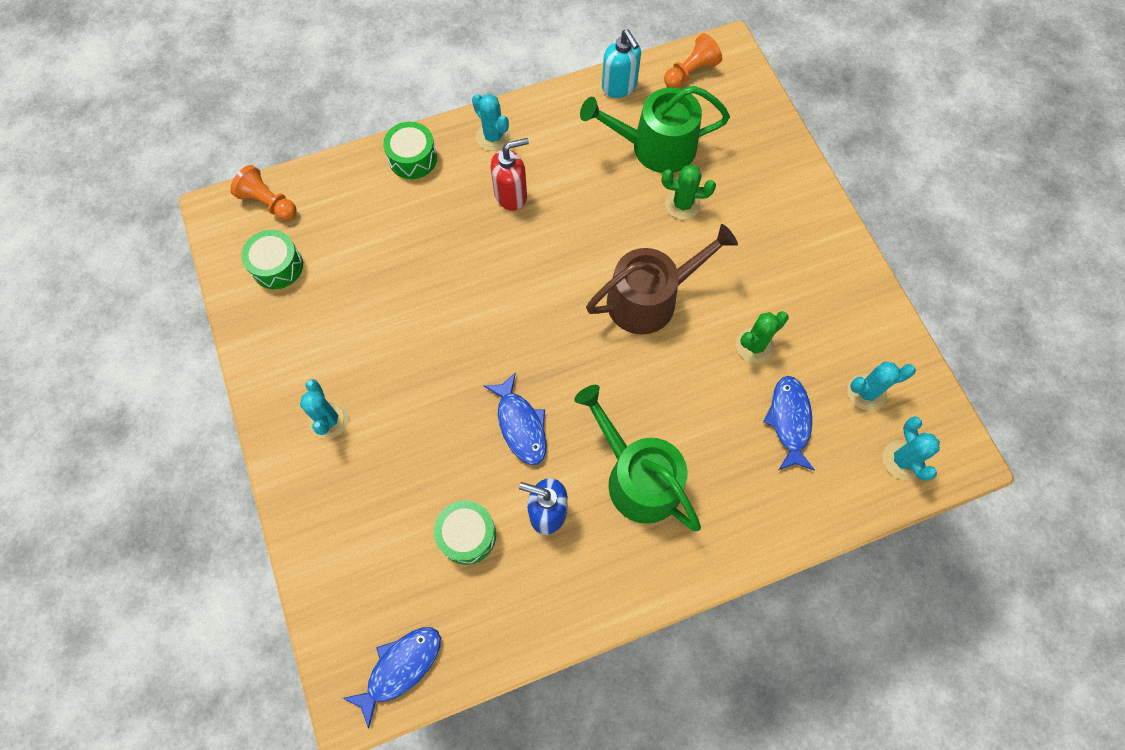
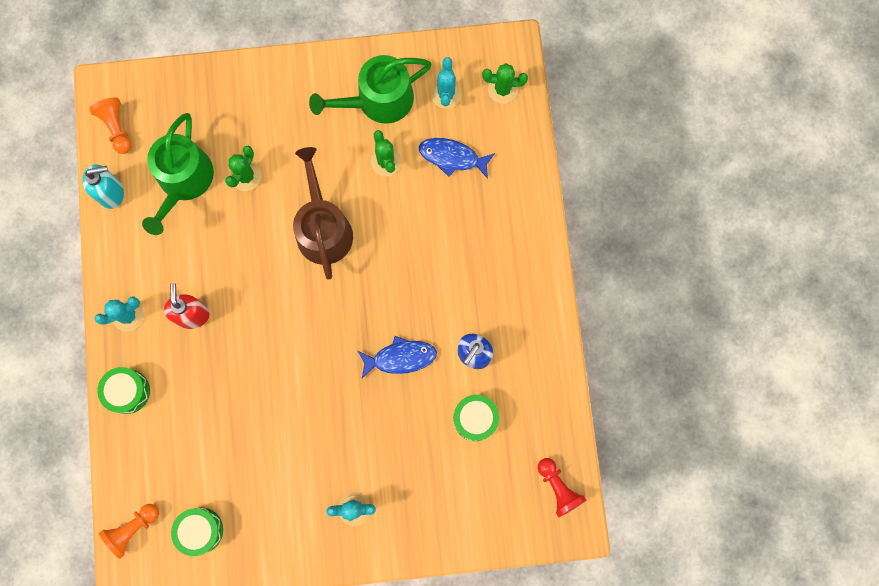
camera: 75 degrees left, 10 degrees up
blue fish [343,627,441,729] -> red pawn [537,458,586,517]
green watering can [574,385,701,531] -> green watering can moved to [309,55,432,124]
turquoise cactus [883,416,940,481] -> green cactus [483,63,528,104]

